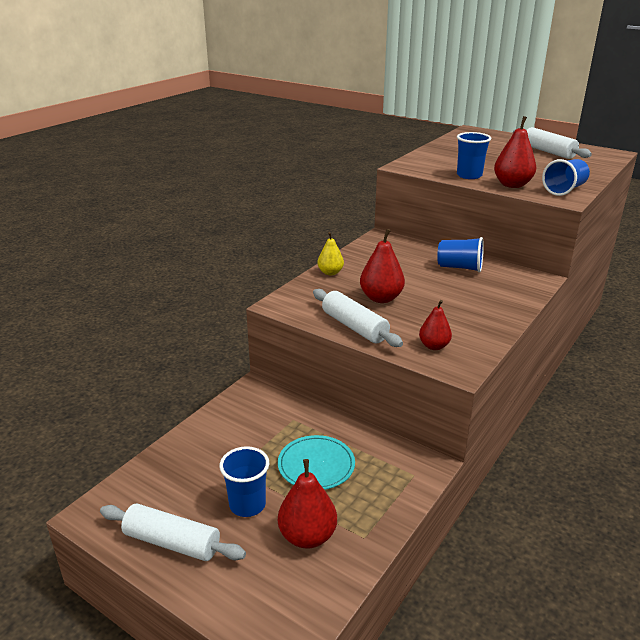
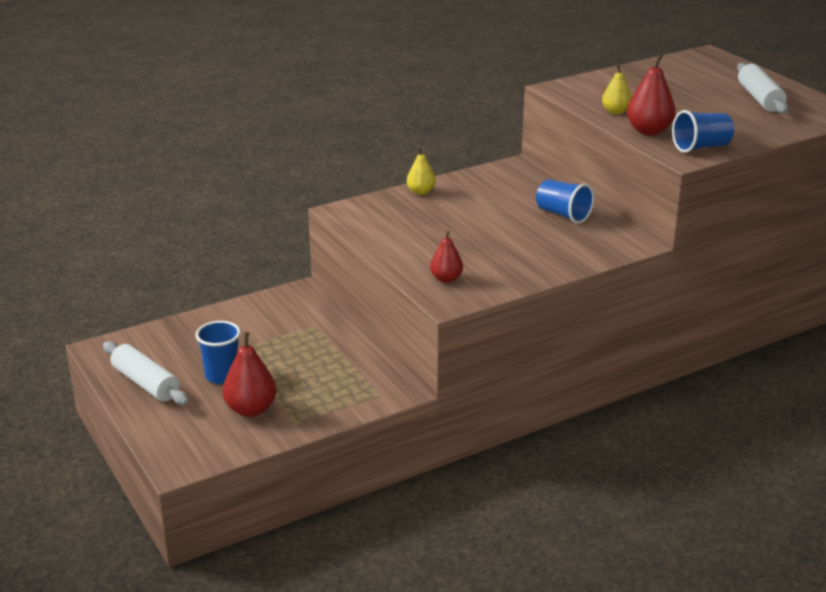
camera: 25 degrees right, 0 degrees up
turquoise plate [278,435,355,490] -> none
white rolling pin [313,289,403,347] -> none
red pear [360,229,405,303] -> none
blue cup [457,132,491,179] -> yellow pear [602,64,632,114]

